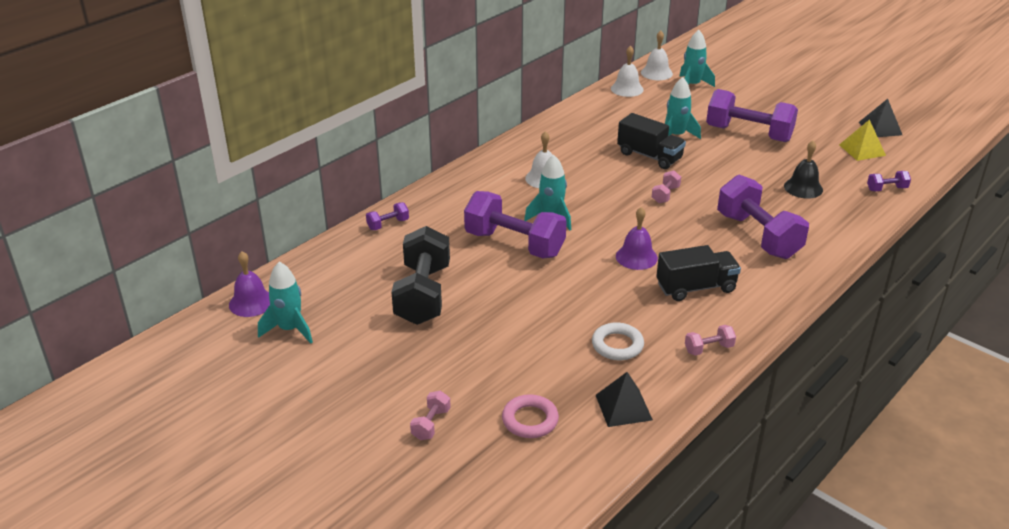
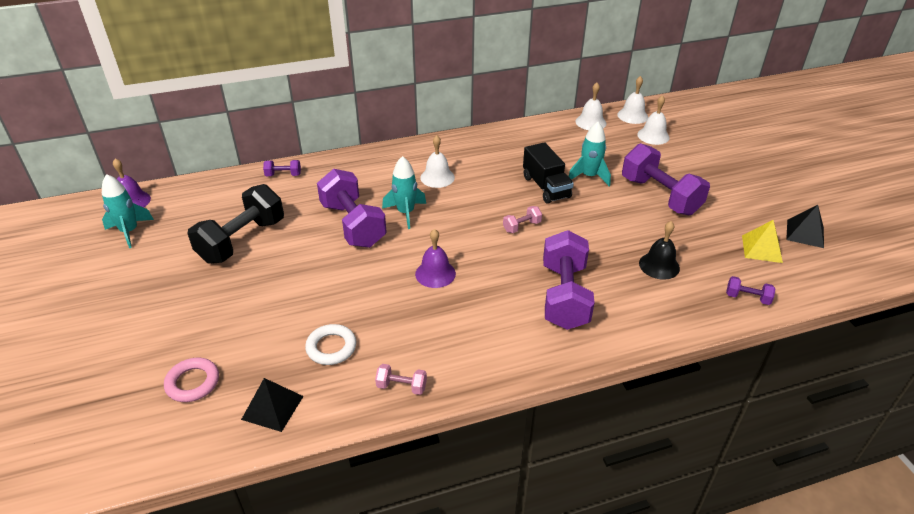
camera: 30 degrees right, 5 degrees up
pink dumbbell [410,391,451,440] -> none
black truck [656,245,741,301] -> none
turquoise rocket [679,30,715,87] -> white bell [637,95,670,145]

